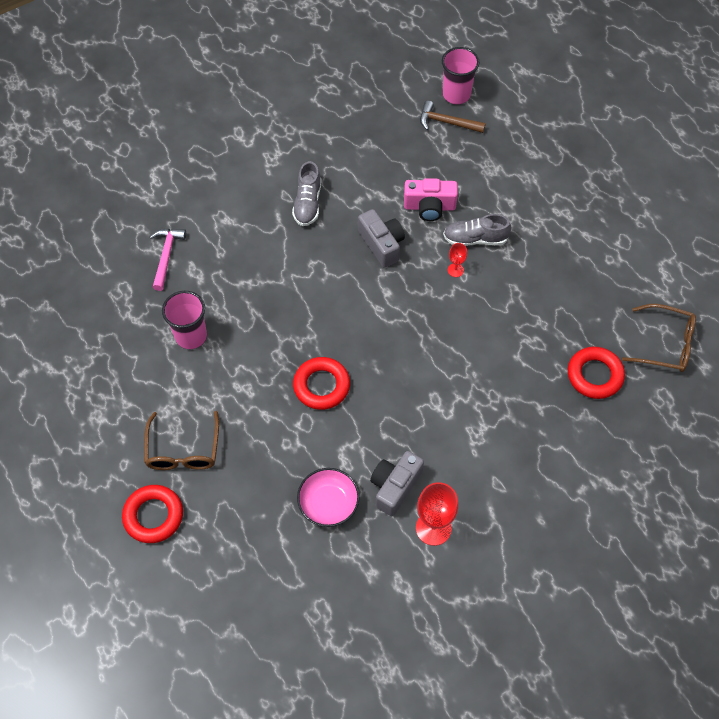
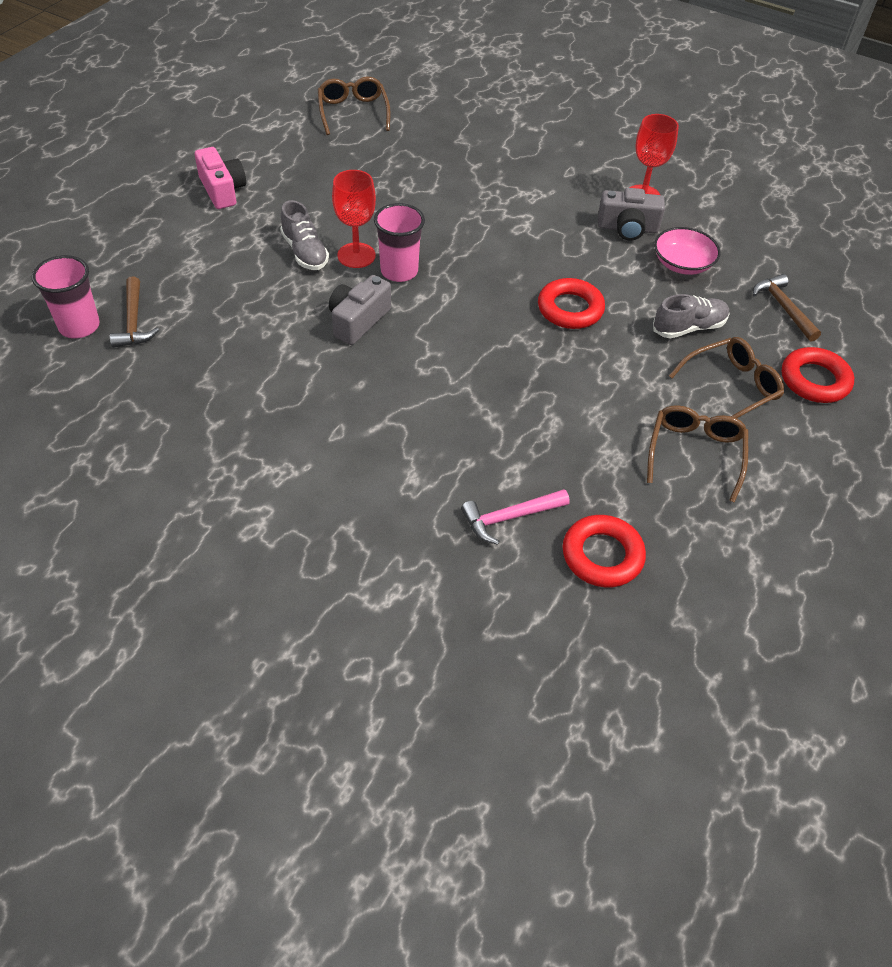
camera: 120 degrees left, 10 degrees down
pink cup [162,291,207,349] -> pink cup moved to [374,203,425,282]
grey shoe [292,161,321,226] -> grey shoe moved to [653,294,729,338]
pink camera [404,178,458,221] -> pink camera moved to [195,147,246,209]
red goblet [448,243,467,277] -> red goblet [332,170,376,268], size x1.94
red ring [568,347,625,399] -> red ring moved to [563,515,646,587]
none -> brown glasses [647,405,748,503]
none -> brown hammer [753,274,821,342]

